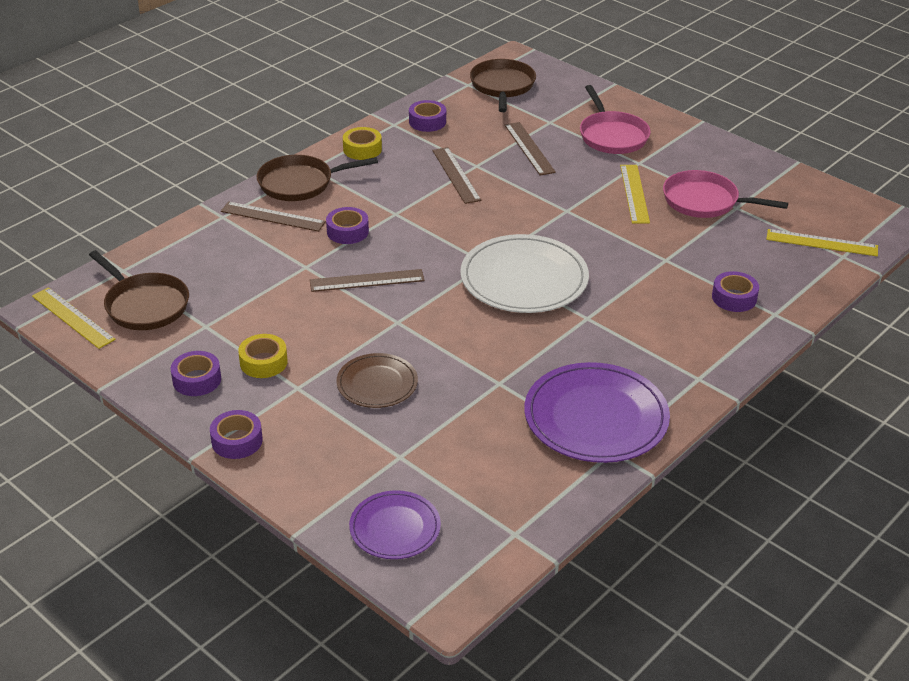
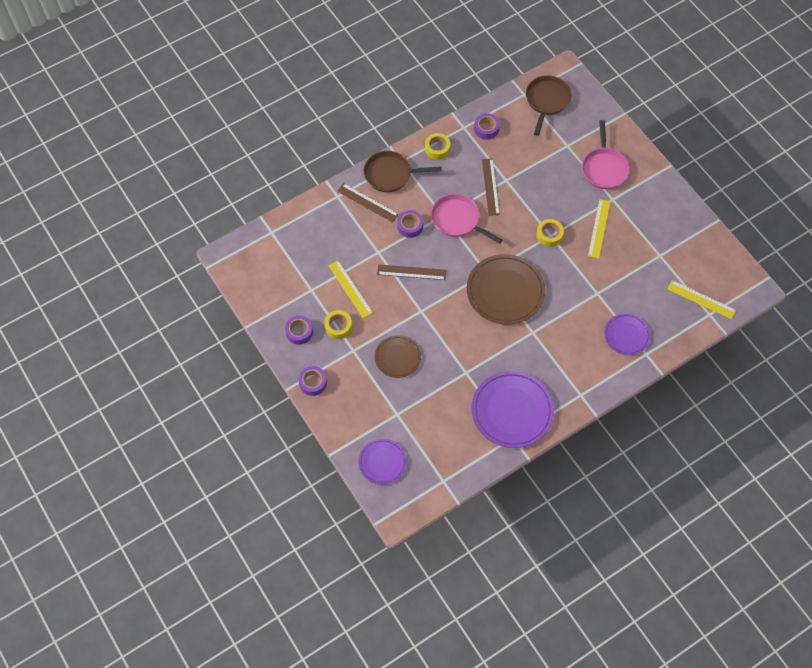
camera: 15 degrees right, 25 degrees up
yellow ruler [32,287,116,349] -> yellow ruler moved to [328,261,373,318]
brown pan [89,250,189,330] -> none
white plate [460,234,589,313] -> brown plate [467,254,545,325]
brown ruler [505,122,556,176] -> none
pink pan [663,170,788,218] -> pink pan moved to [431,194,502,244]
purple tape [712,271,759,312] -> purple plate [604,313,651,355]
none -> yellow tape [536,219,564,247]

